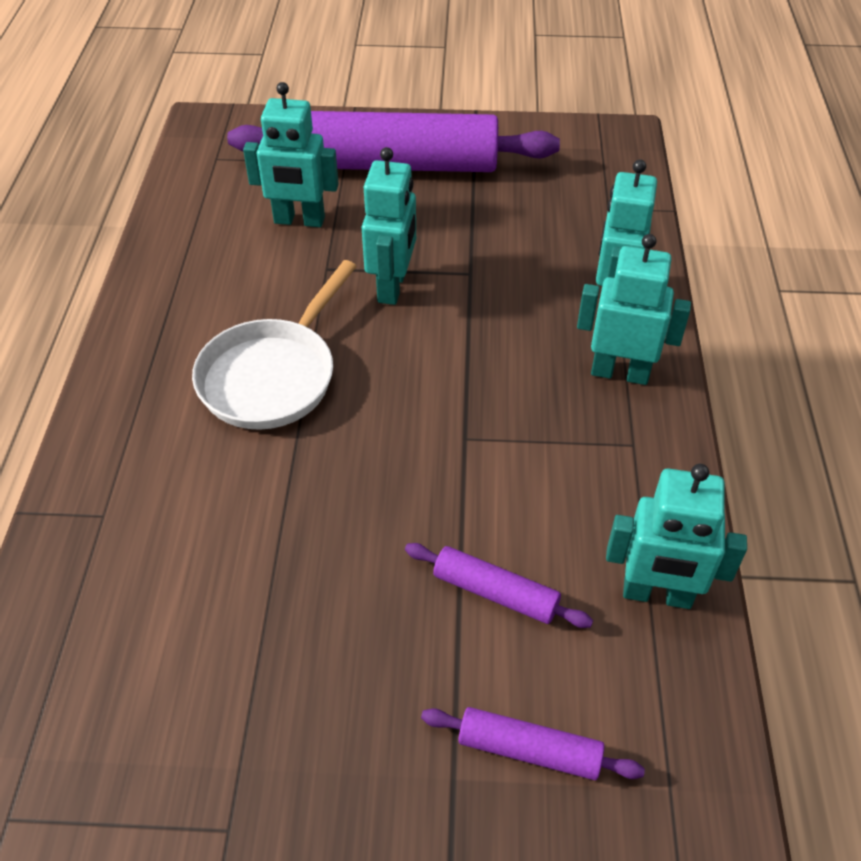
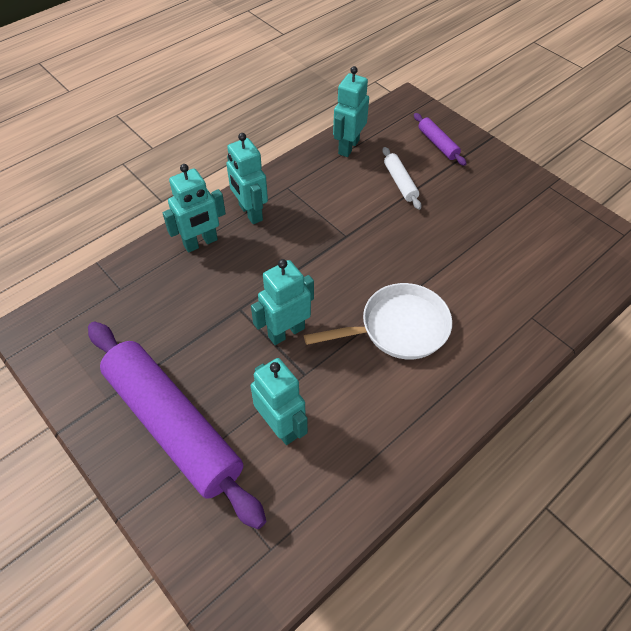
camera: 135 degrees left, 5 degrees up
purple rolling pin [405,543,593,628] -> white rolling pin [382,147,421,210]
turquoise robot [606,464,747,609] -> turquoise robot turned 120 degrees counterclockwise [333,66,369,157]

